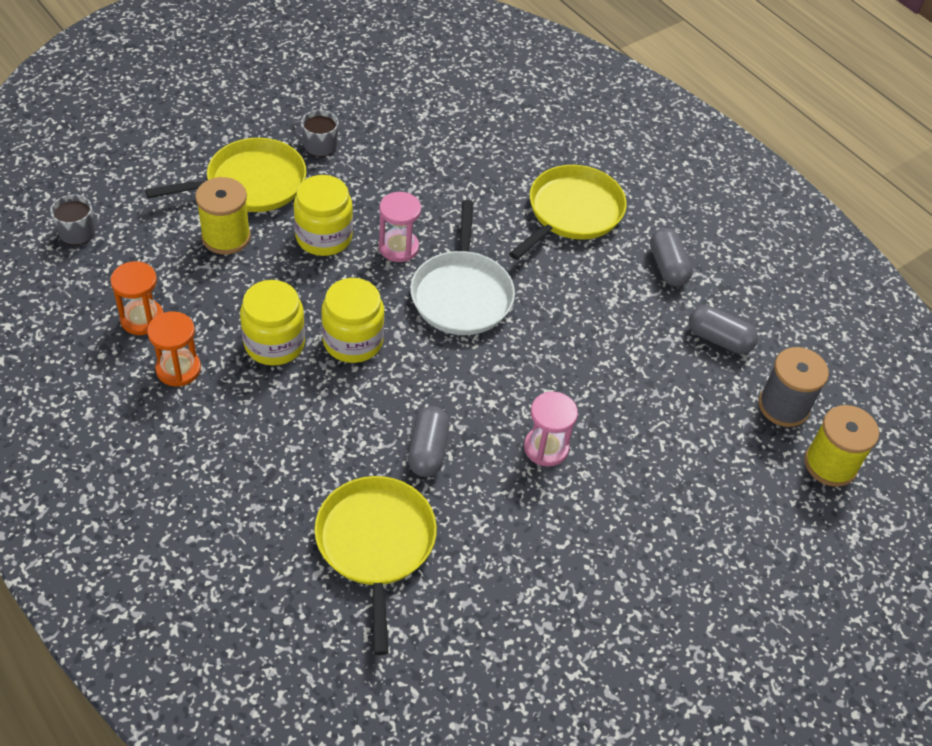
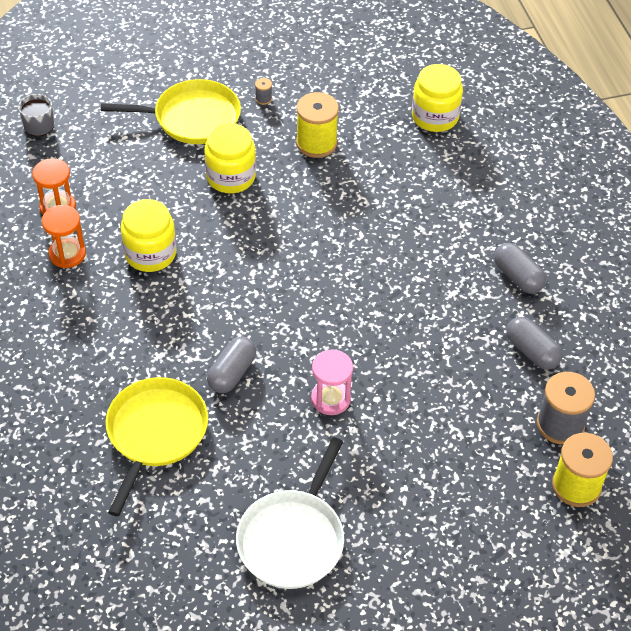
camera: 25 degrees right, 0 degrees up
yellow spool [195,177,251,254] -> yellow spool moved to [296,92,339,158]
grey mug [290,110,339,157] -> grey spool [255,78,272,105]
yellow jar [321,278,384,363] -> yellow jar moved to [412,64,463,132]
pink hourglass [379,192,421,262] -> none
white pan [410,200,515,335] -> white pan moved to [236,437,344,589]
yellow pan [509,165,627,260] -> none
grey capsule [650,228,692,287] -> grey capsule turned 45 degrees counterclockwise [494,243,546,294]

